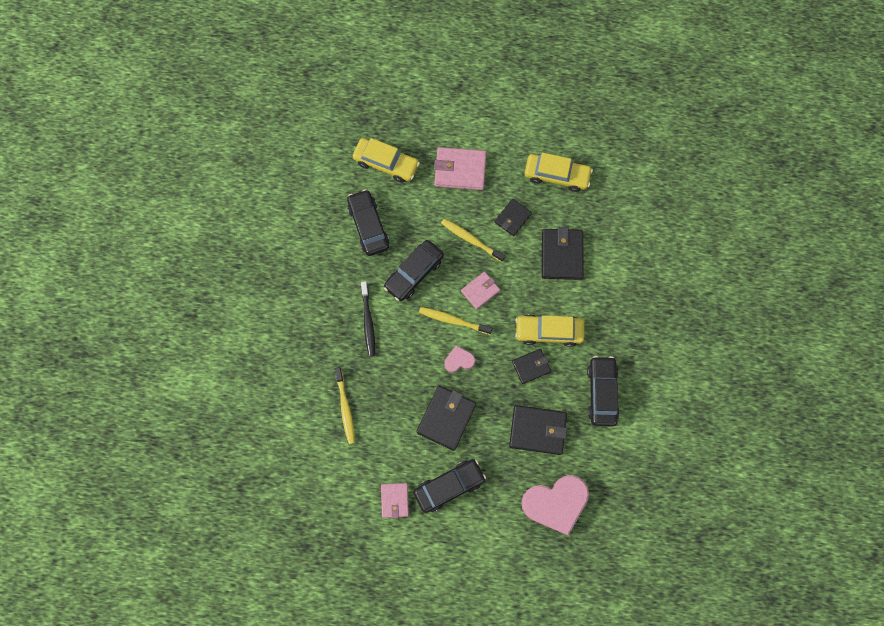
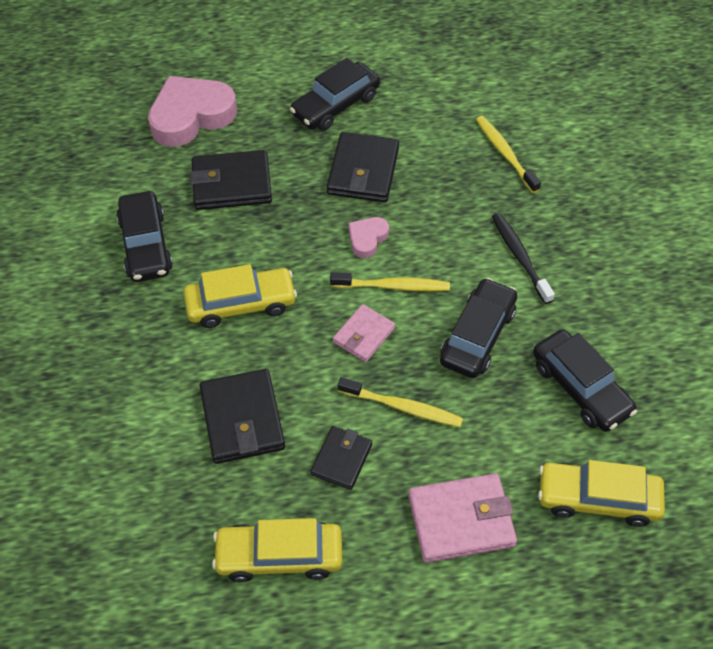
camera: 165 degrees right, 20 degrees down
pink wallet [381,483,409,518] -> none
pink heart [444,345,475,373] -> pink heart turned 150 degrees clockwise [348,217,389,258]
black wallet [512,349,551,384] -> none

